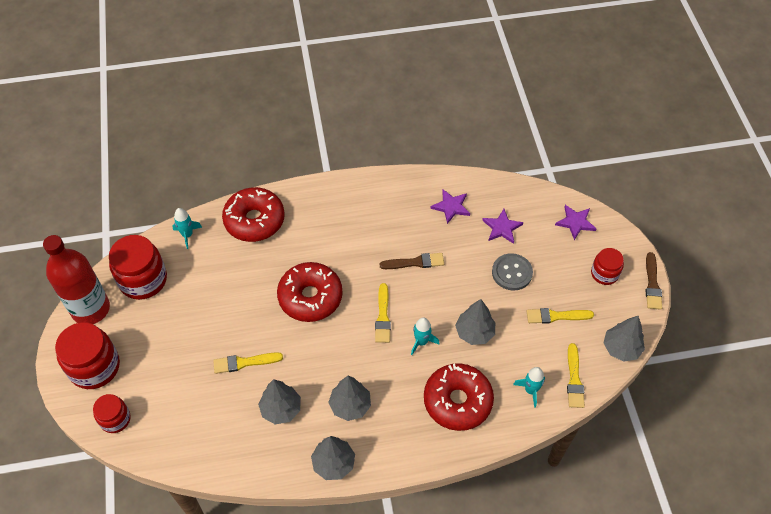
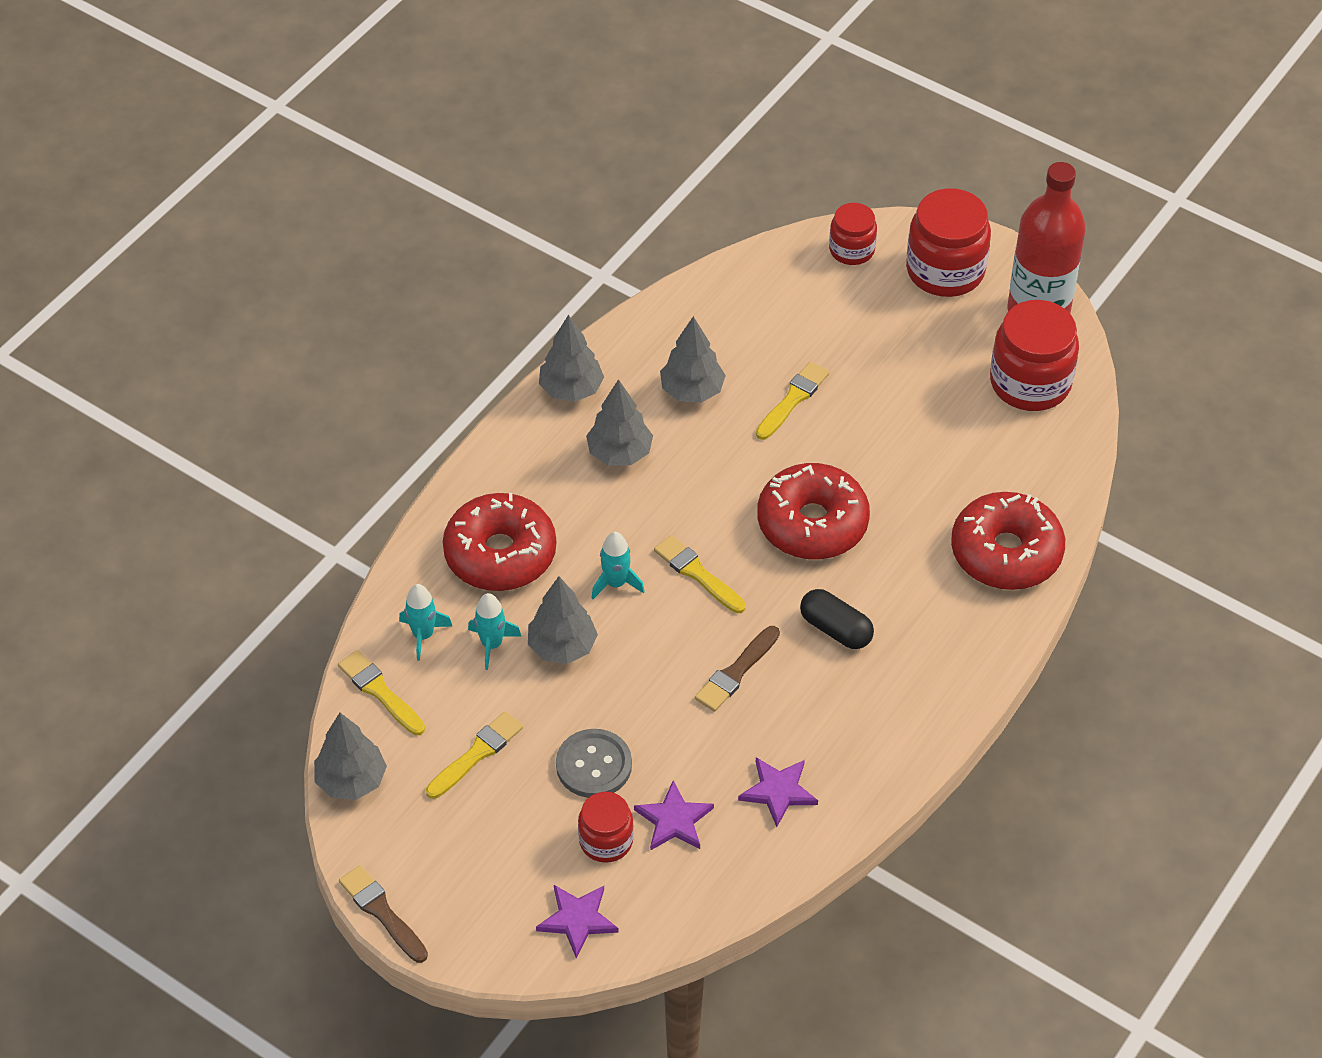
camera: 135 degrees right, 5 degrees down
turquoise rocket [172,208,202,249] -> turquoise rocket moved to [468,593,521,670]
red jar [591,248,624,285] -> red jar moved to [578,792,634,863]
none -> black capsule [800,589,874,649]

